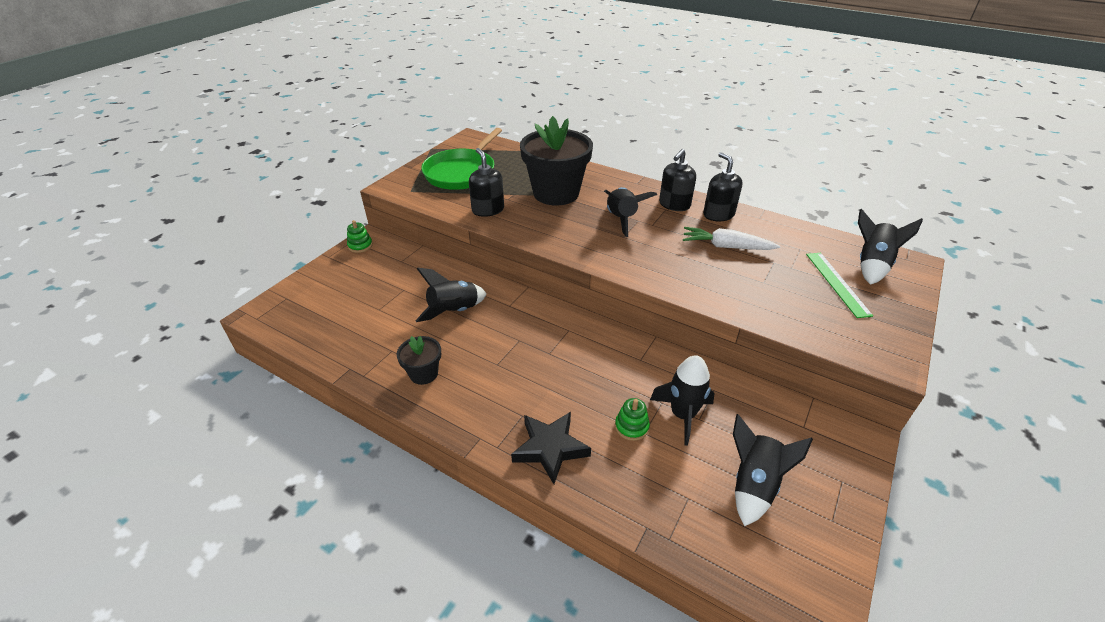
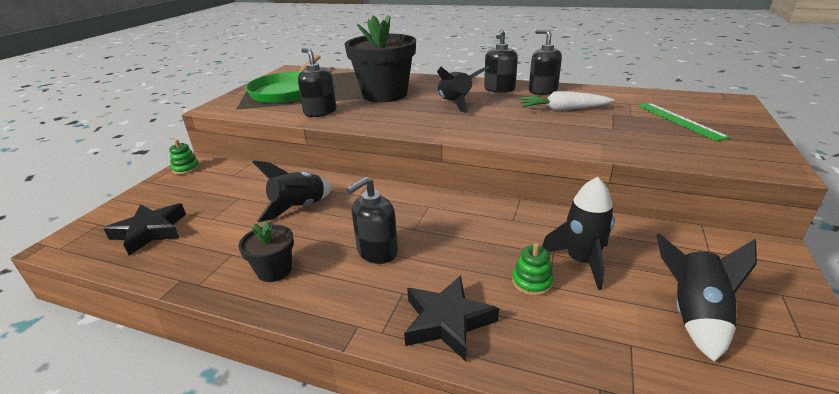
camera: 10 degrees left, 10 degrees down
black rocket [858,209,923,285] -> none
none -> black star [103,203,186,255]
none -> black soap dispenser [346,177,398,264]

